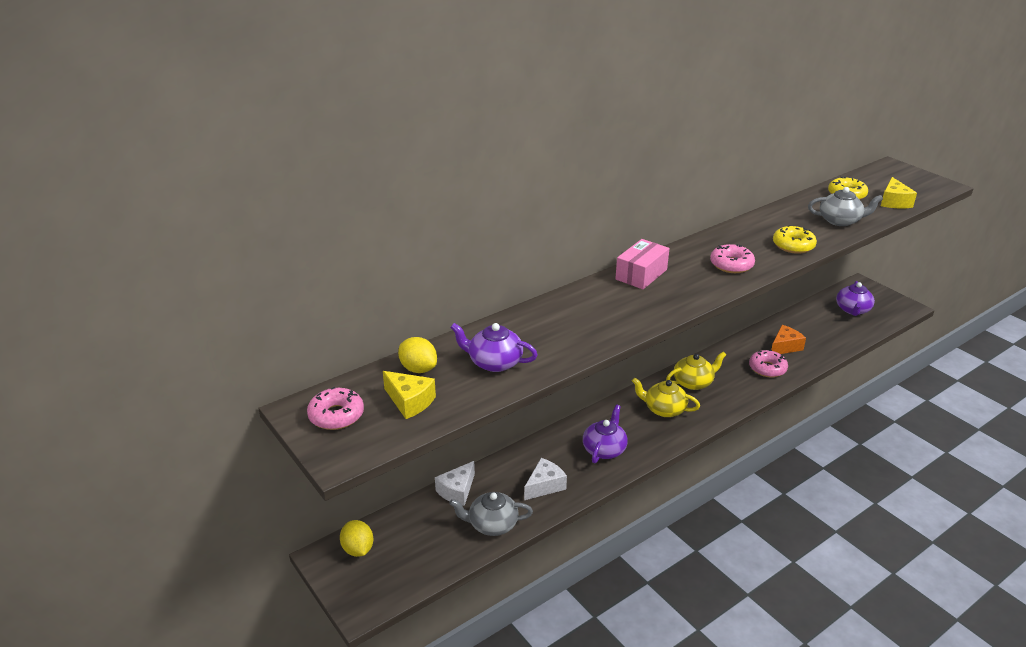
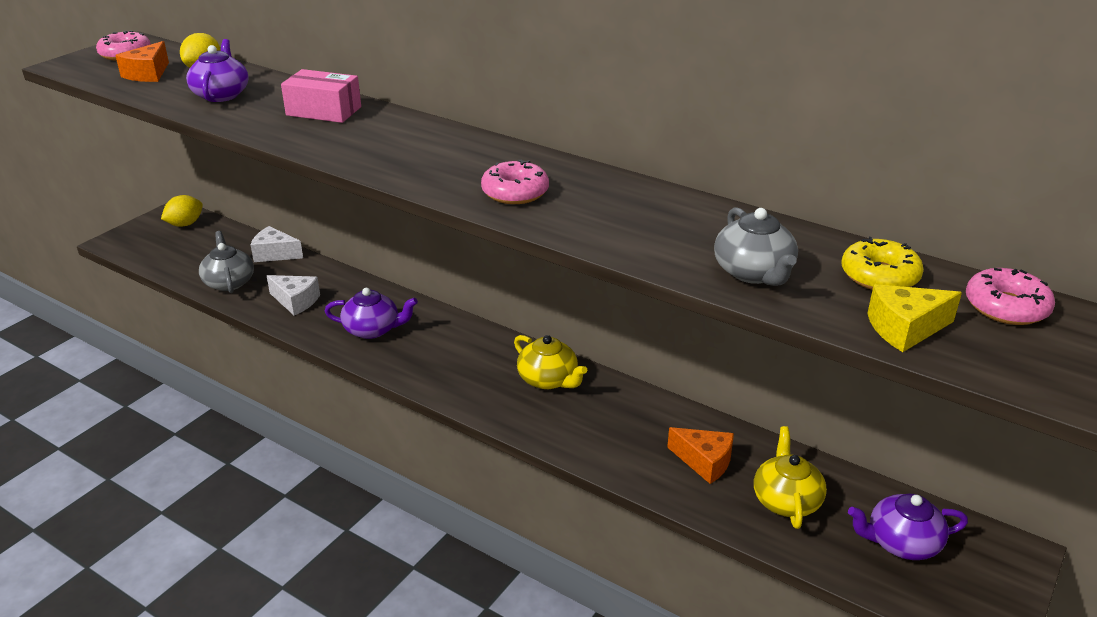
camera: 70 degrees right, 0 degrees up
yellow cheese [383,371,436,419] -> orange cheese [115,41,169,82]
pink box [615,239,670,289] -> pink box moved to [281,69,361,123]
yellow teapot [632,377,700,417] -> yellow teapot moved to [754,426,827,529]
pink donut [749,350,788,377] -> pink donut moved to [966,268,1055,325]
yellow donut [773,225,817,254] -> none

